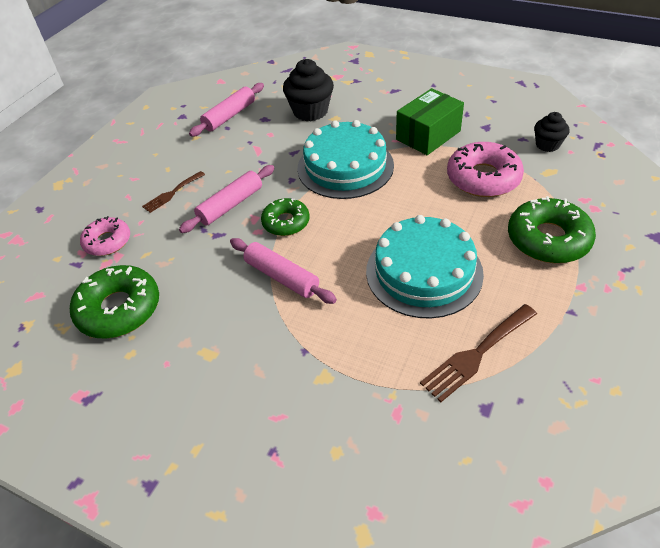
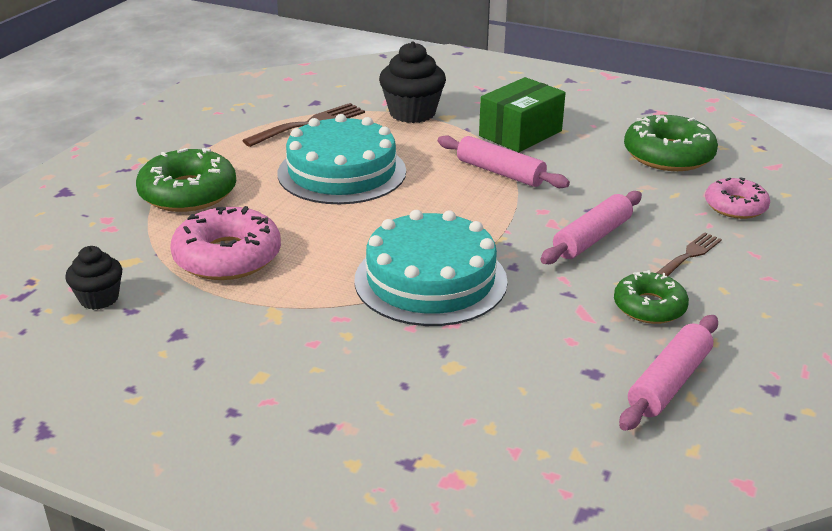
camera: 175 degrees right, 15 degrees down
green donut [261,198,310,236] -> green donut moved to [614,270,689,324]
black cupcake [283,59,334,121] -> black cupcake moved to [379,41,446,123]
green box [396,88,464,155] -> green box moved to [479,77,566,152]

